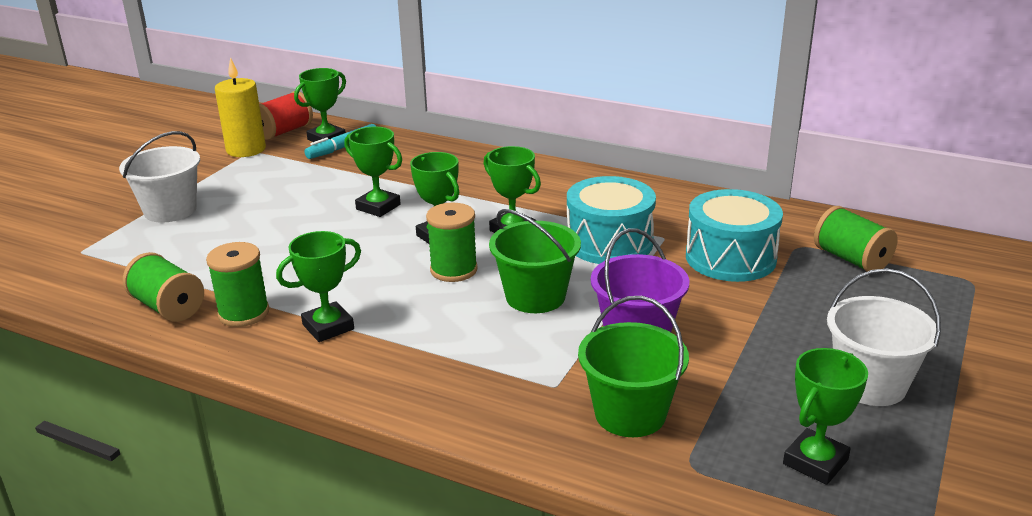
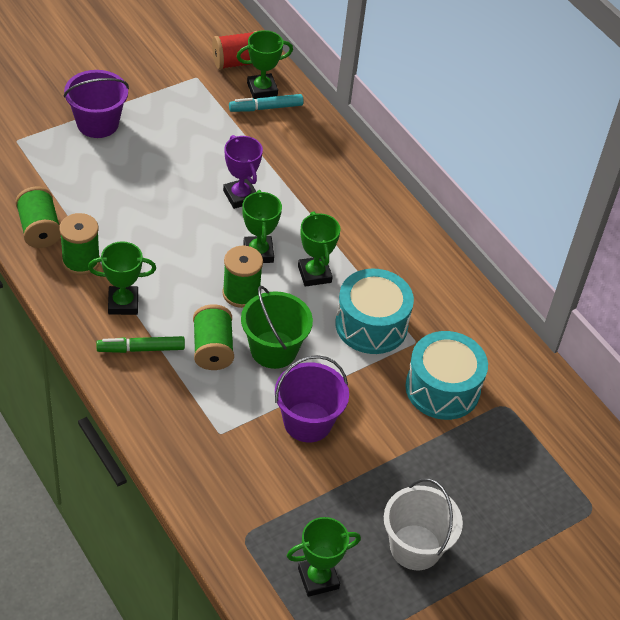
camera: 25 degrees right, 20 degrees up
white bucket [119,131,200,223] -> purple bucket [64,70,129,138]
yellow candle [215,57,266,157] -> none
green trophy [344,127,402,217] -> purple trophy [223,135,263,209]
green bucket [578,296,689,437] -> none
green spool [814,206,898,272] -> green spool moved to [193,304,234,370]
none -> green marker [96,336,185,353]

